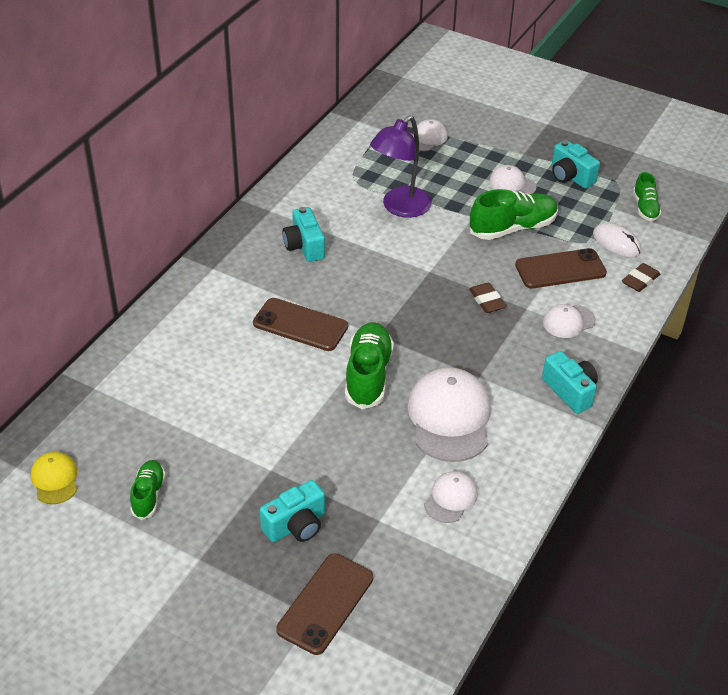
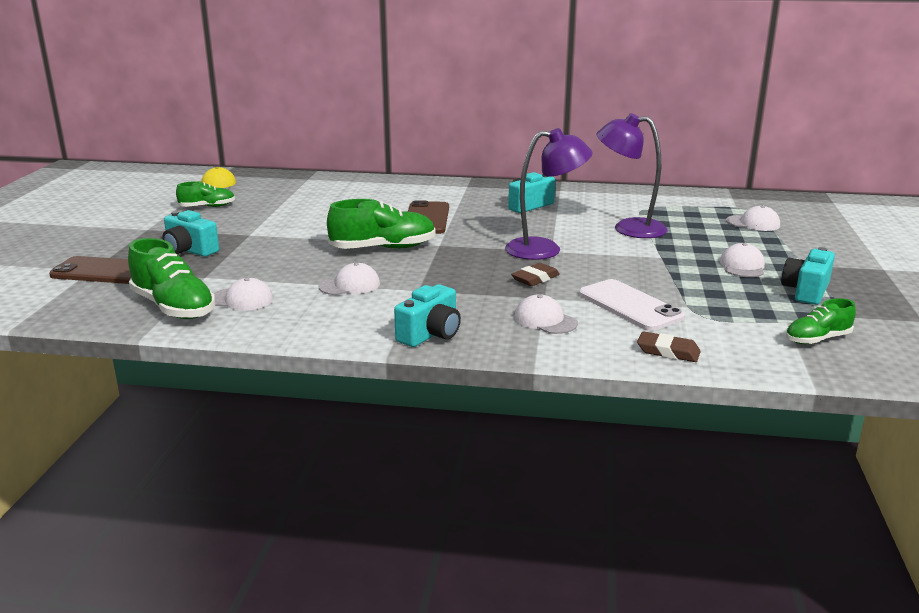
camera: 70 degrees right, 20 degrees down
white cap [408,367,491,462] -> white cap [318,263,380,295], size x0.52
green shoe [470,189,558,240] -> green shoe moved to [128,238,215,319]
brown phone [515,248,607,289] -> white phone [579,279,685,331]
white mouse [593,223,641,257] -> none
none -> purple lamp [505,128,593,260]

